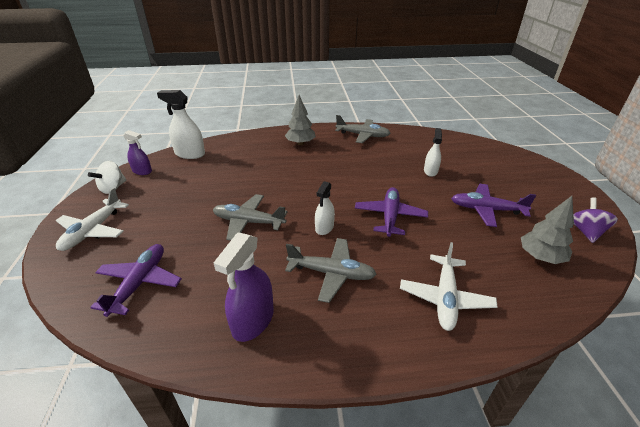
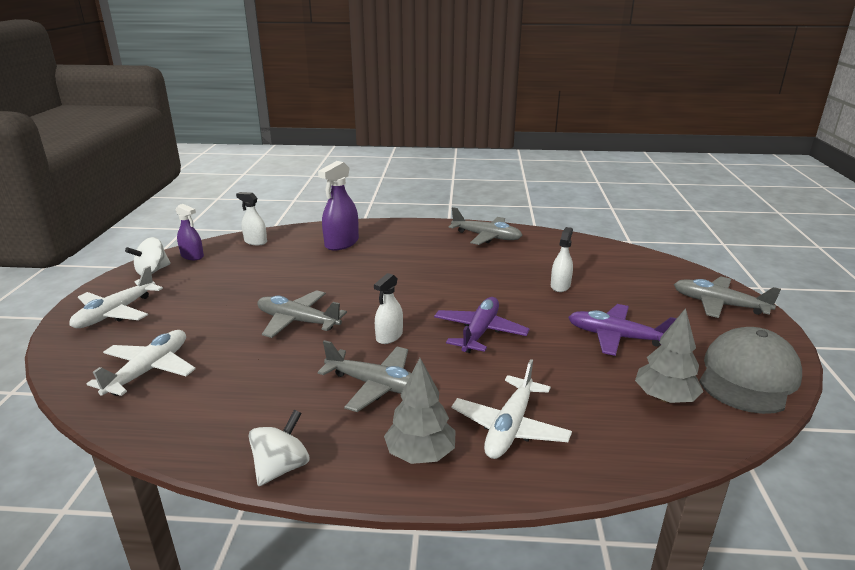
camera: 10 degrees right, 10 degrees down
purple plane [90,244,182,317] -> white plane [87,330,196,396]
white spray bottle [157,90,205,159] -> white spray bottle [236,192,267,245], size x0.63
purple spray bottle [214,232,274,342] -> purple spray bottle moved to [318,161,359,251]
grey tree [285,95,316,145] -> grey tree moved to [384,358,456,464]
purple spinning top [573,197,618,243] -> grey cap [699,327,802,414]
none -> white spinning top [249,410,309,486]
none -> grey plane [674,276,781,318]

